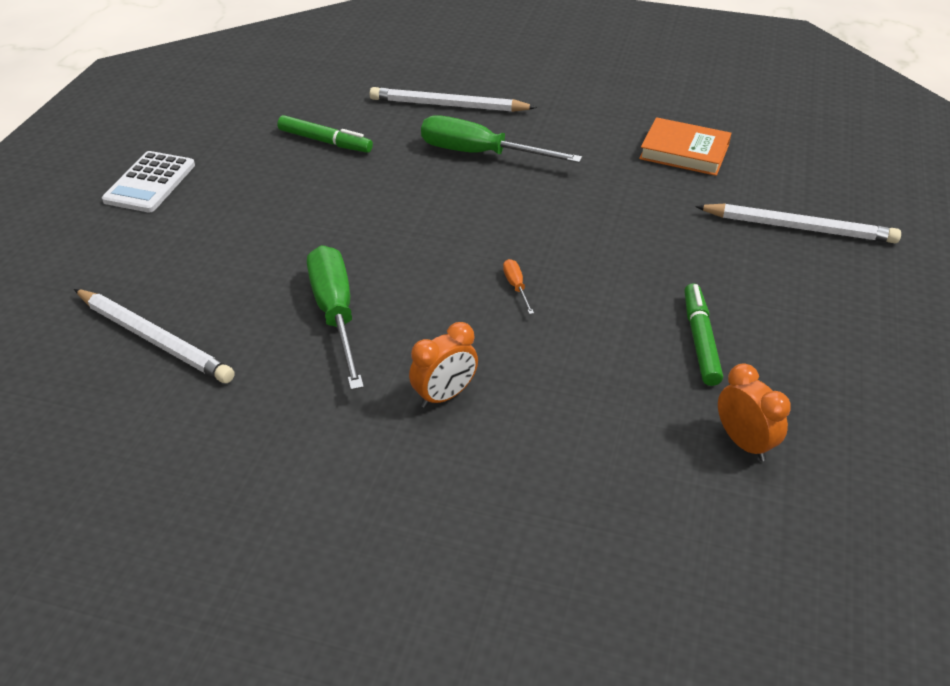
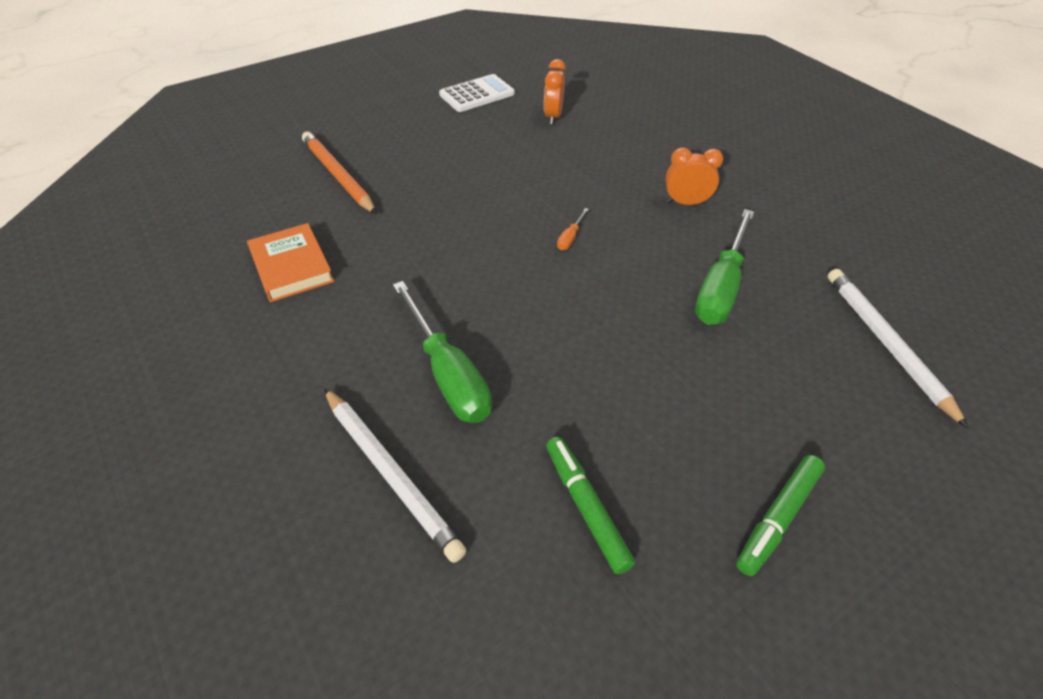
camera: 140 degrees left, 5 degrees up
white calculator [102,151,195,213] -> white calculator moved to [439,74,515,112]
green marker [684,283,723,386] -> green marker moved to [736,455,825,576]
white pencil [695,204,901,243] -> orange pencil [302,132,377,214]

